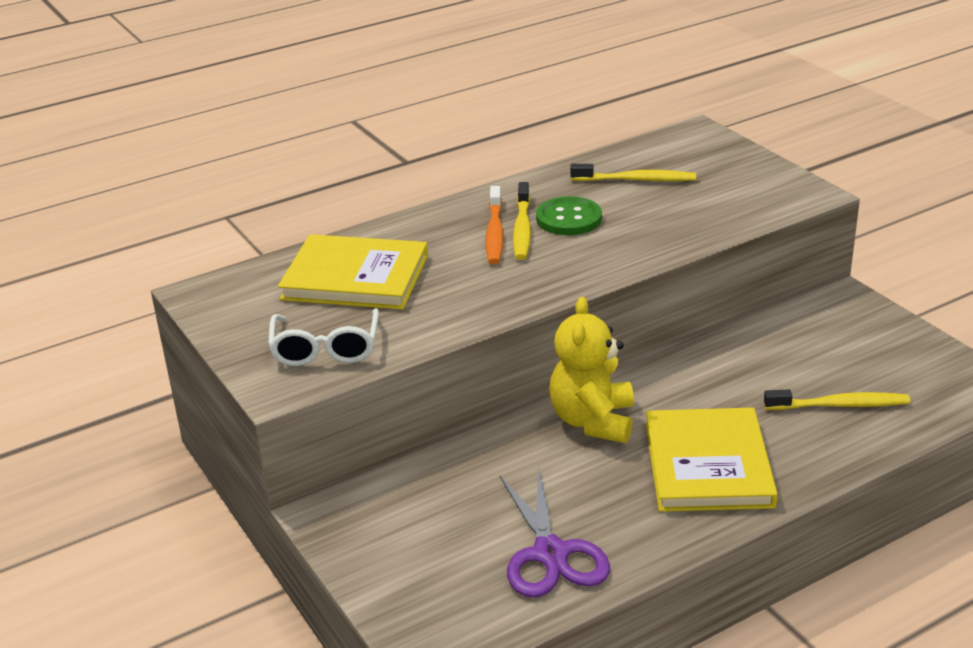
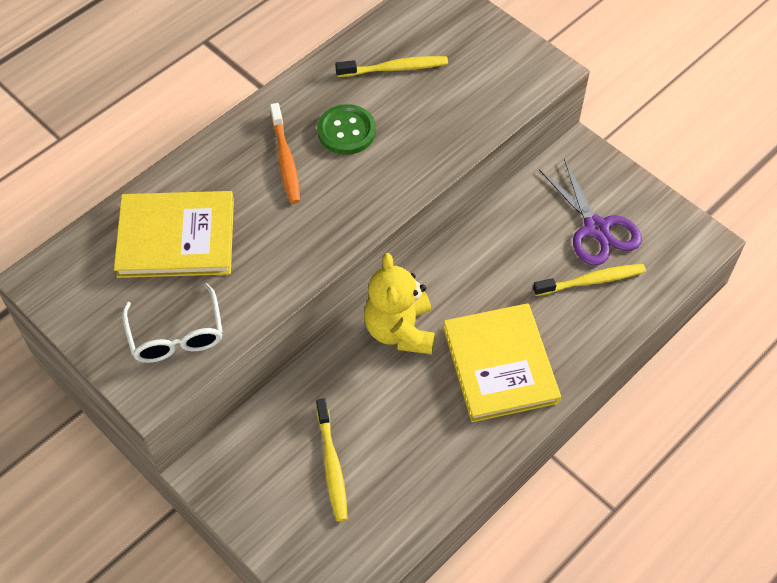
camera: 15 degrees left, 25 degrees up
purple scissors [500,466,610,598] -> purple scissors moved to [539,158,642,265]
yellow toothbrush [513,182,531,260] -> yellow toothbrush moved to [316,398,348,522]

